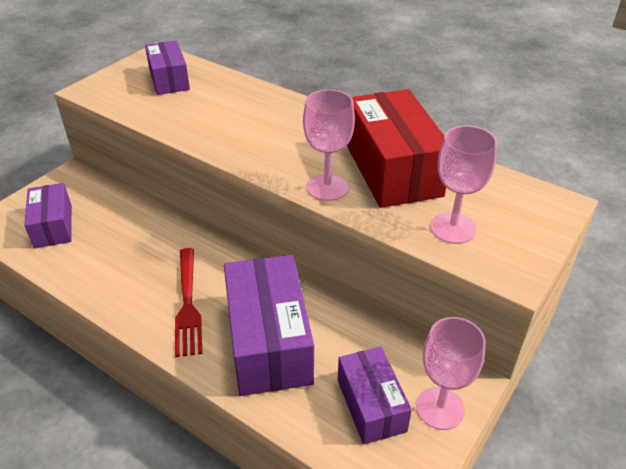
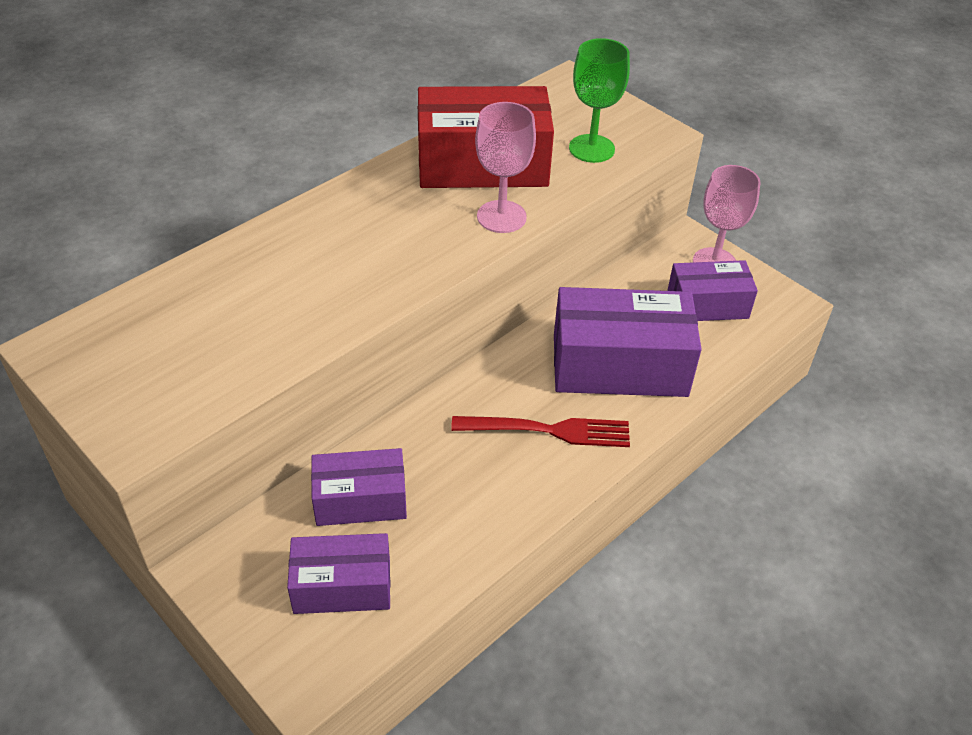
camera: 80 degrees left, 5 degrees up
purple box [145,40,190,95] -> purple box moved to [311,448,407,526]
pink goblet [430,126,497,244] -> green goblet [569,38,630,163]

